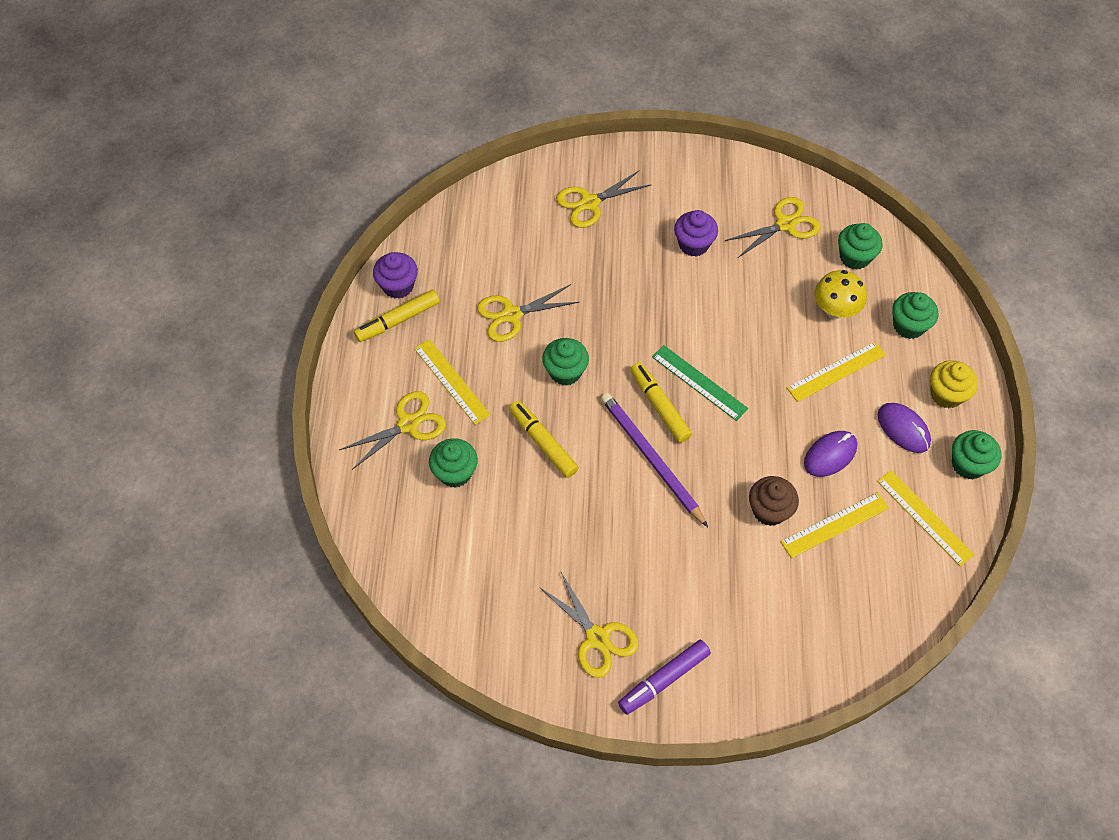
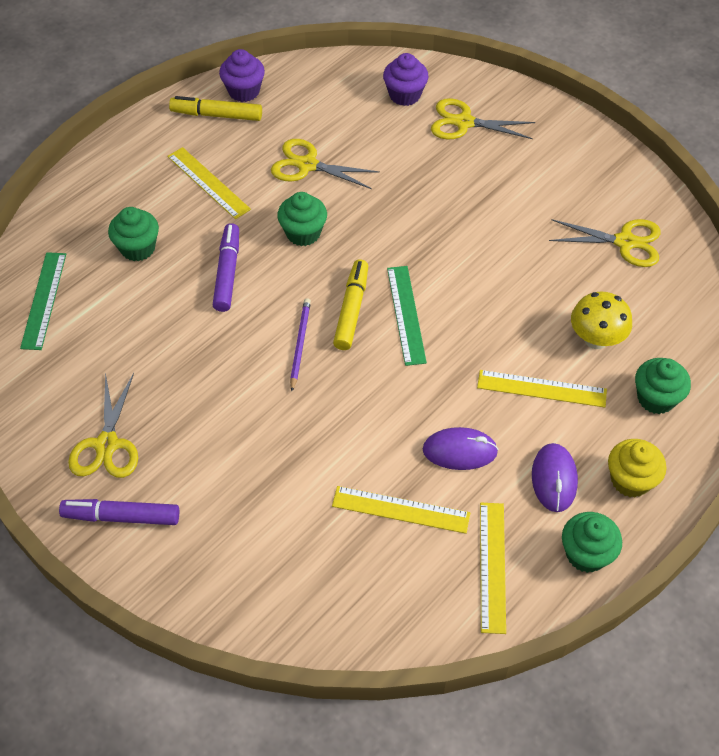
camera: 40 degrees right, 5 degrees down
yellow scissors [339,391,446,470] -> none
yellow ruler [414,339,491,425] -> yellow ruler turned 45 degrees counterclockwise [167,147,251,219]
yellow marker [509,401,579,478] -> purple marker [213,223,239,312]
purple pencil [601,393,708,527] -> purple pencil [290,298,311,391], size x0.58
purple cupcake [674,210,718,256] -> purple cupcake moved to [383,53,429,106]
brown cupcake [749,476,799,526] -> none
green cupcake [838,223,883,270] -> none
none -> green ruler [20,252,66,350]

